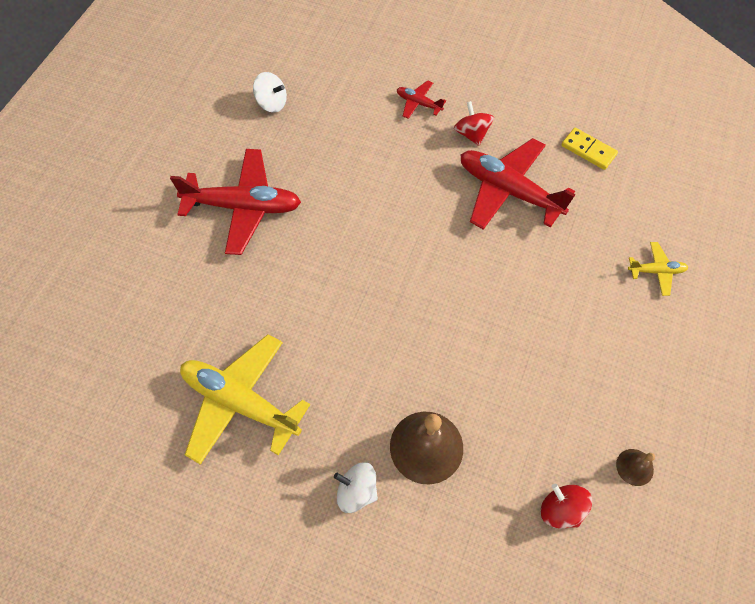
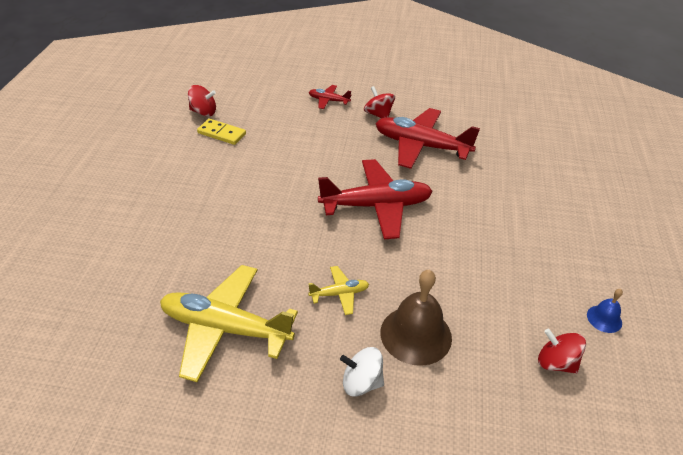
camera: 15 degrees left, 20 degrees down
red plane [170,149,301,255] -> red plane moved to [318,159,433,239]
white spinning top [253,72,287,113] -> red spinning top [188,85,216,117]
yellow domino [561,128,618,170] -> yellow domino moved to [197,119,246,145]
brown bell [616,449,655,486] -> blue bell [587,289,623,333]
yellow plane [628,242,688,296] -> yellow plane moved to [308,266,369,315]

